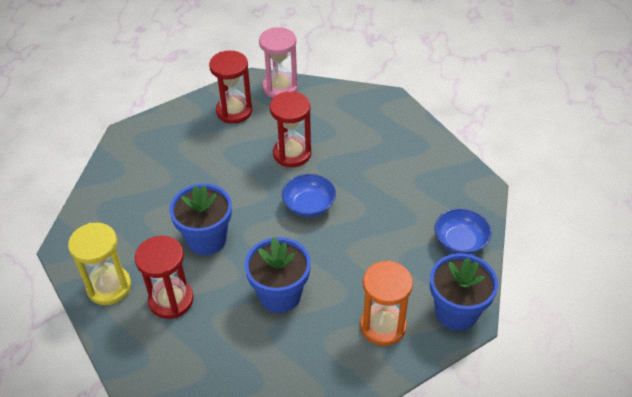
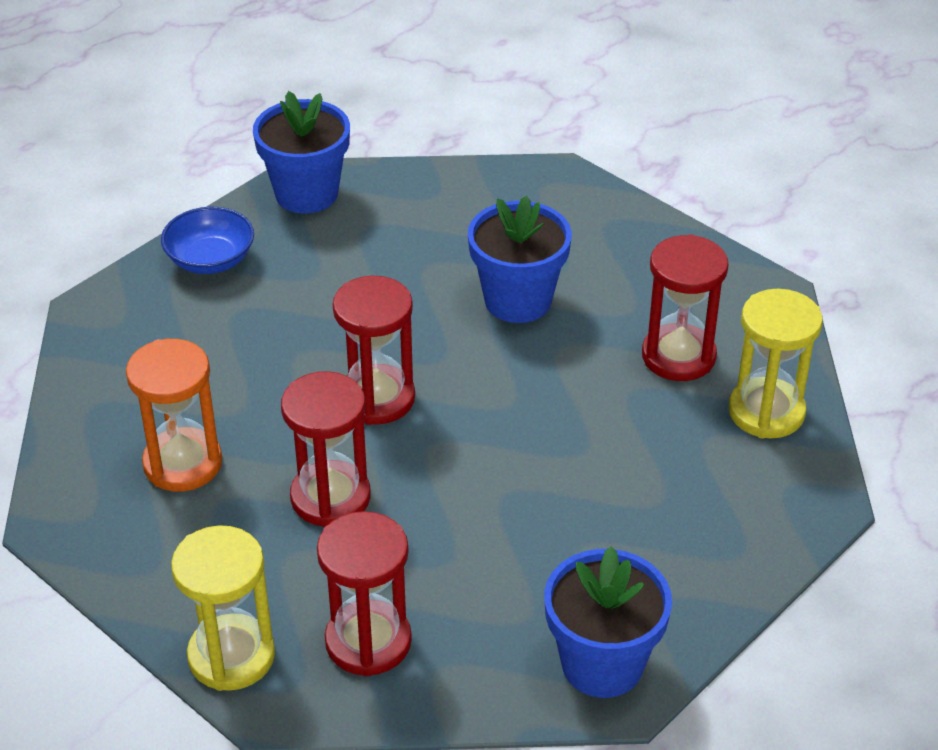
camera: 150 degrees left, 5 degrees down
blue flower pot [169,183,232,255] -> blue flower pot moved to [544,546,672,698]
pink hourglass [259,27,298,98] -> yellow hourglass [171,525,275,691]
blue bowl [282,174,336,217] -> red hourglass [333,276,415,425]
orange hourglass [360,261,413,346] -> orange hourglass moved to [126,339,222,492]

